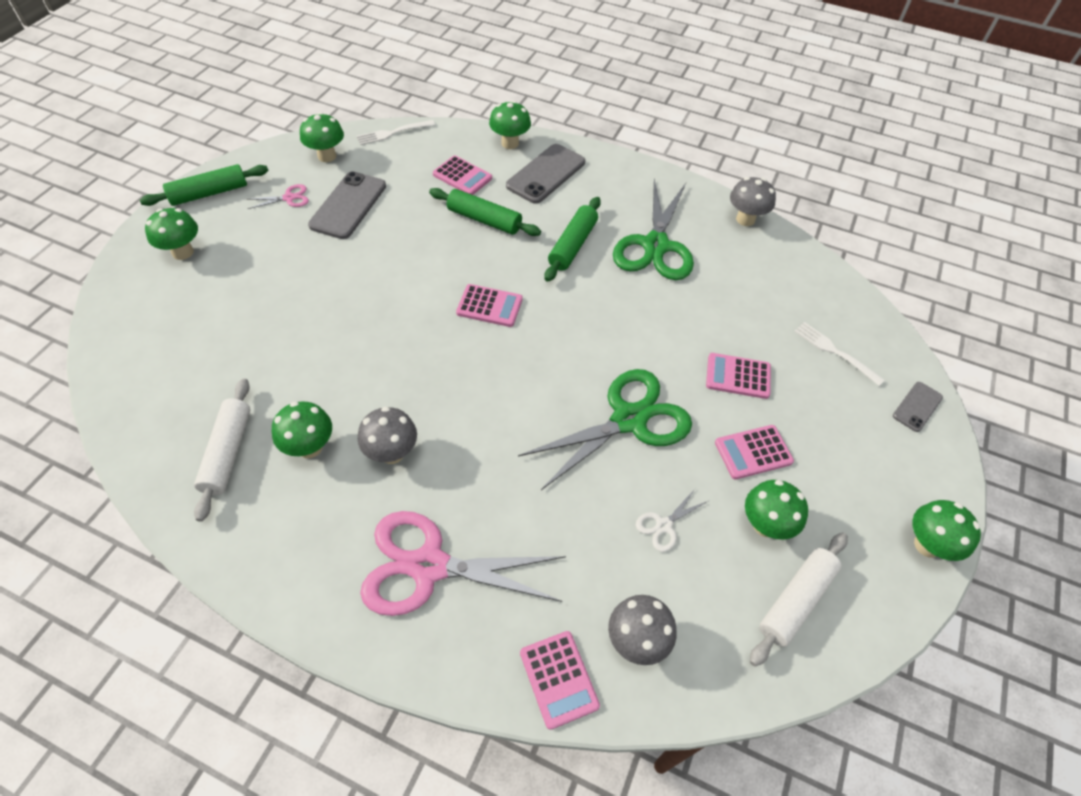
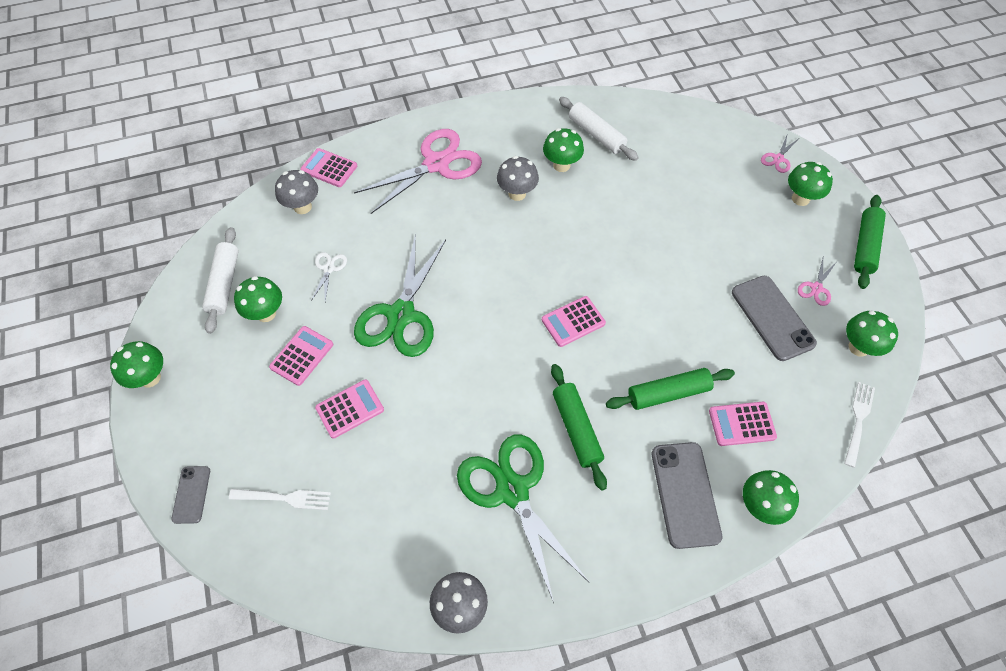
camera: 140 degrees right, 5 degrees up
none -> pink scissors [761,133,798,173]

